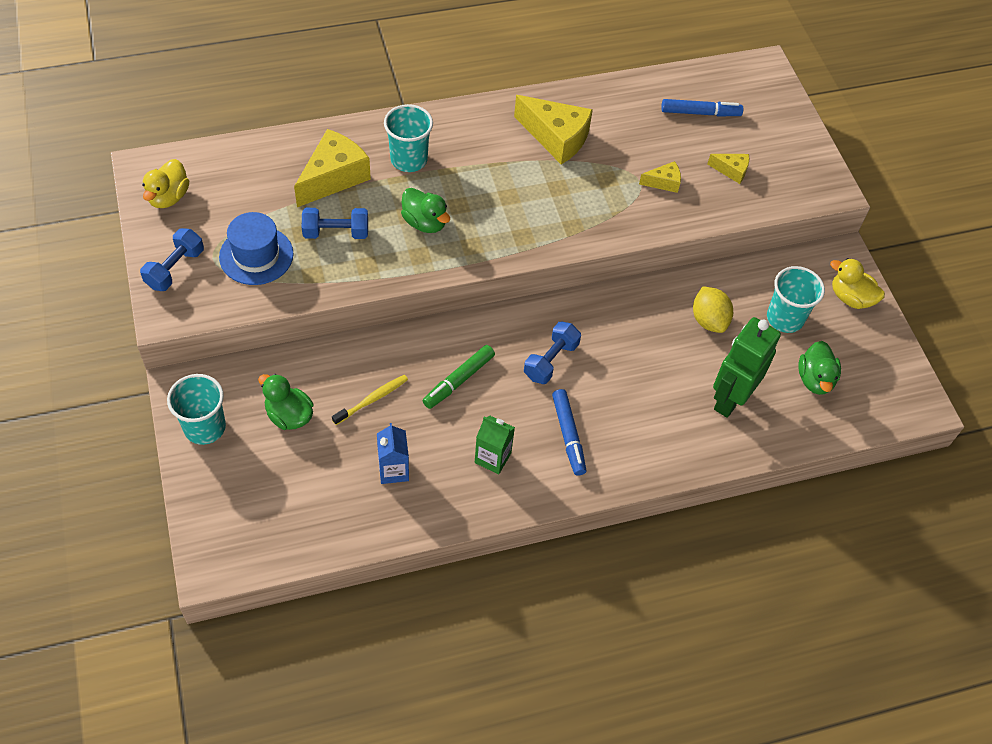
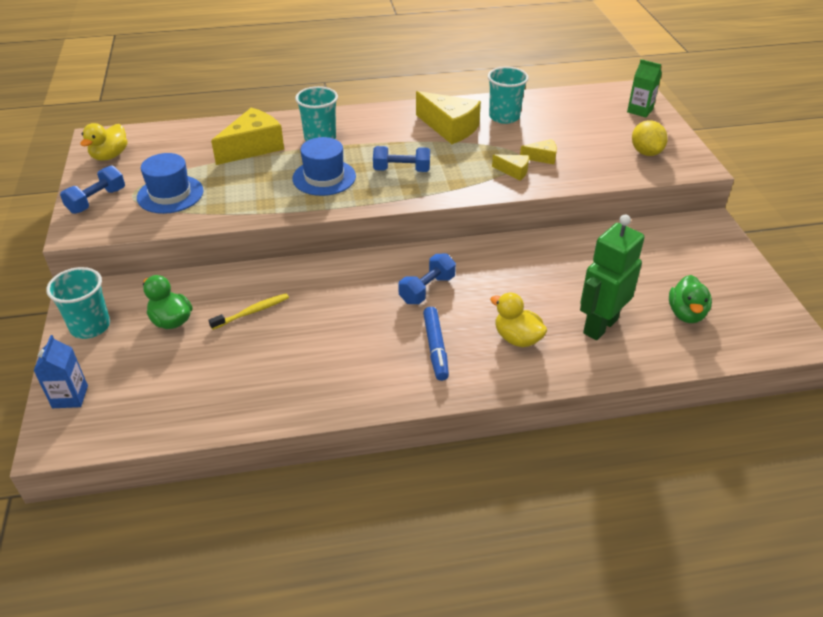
camera: 10 degrees right, 15 degrees down
blue dumbbell [302,208,368,239] -> blue dumbbell moved to [373,146,430,172]
blue carton [377,423,409,484] -> blue carton moved to [34,335,88,408]
green duck [401,188,450,233] -> blue hat [292,137,356,196]
green marker [422,345,495,409] -> none
green carton [475,415,515,474] -> green carton moved to [627,59,662,118]
blue marker [661,99,743,117] -> none
yellow lemon [693,286,733,333] -> yellow lemon moved to [632,120,668,156]
yellow cheese [707,154,749,184] -> yellow cheese moved to [492,154,529,181]
turquoise cup [767,266,825,333] -> turquoise cup moved to [488,67,529,124]
yellow duck [830,258,885,309] -> yellow duck moved to [490,293,547,347]

